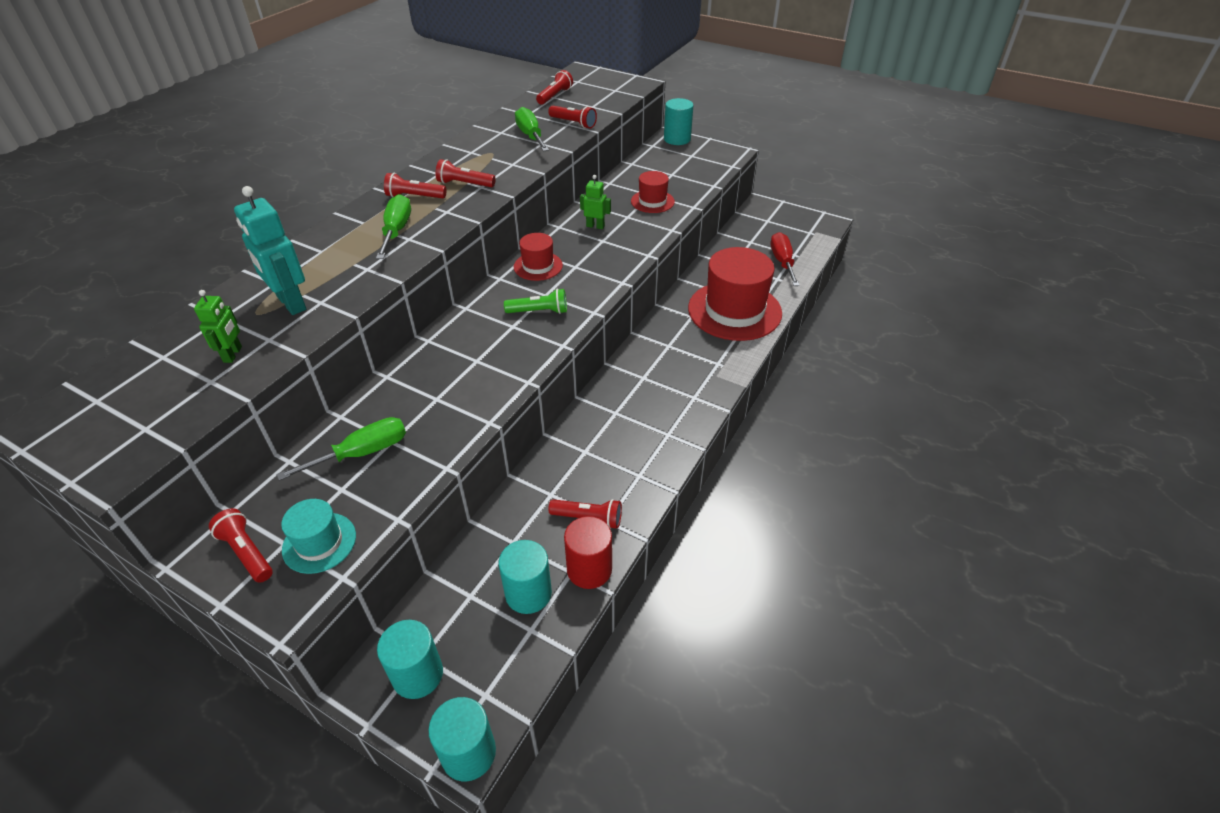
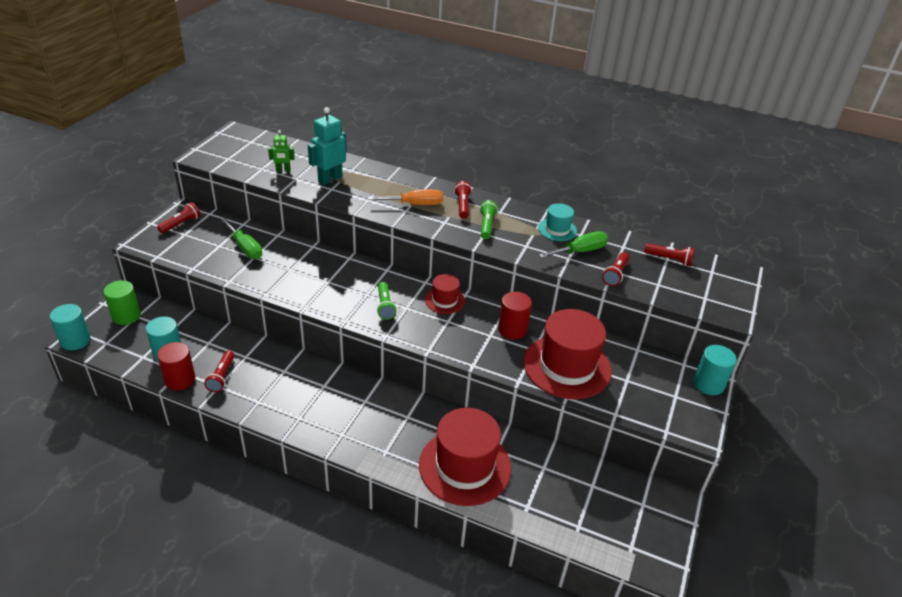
camera: 80 degrees right, 5 degrees down
turquoise hat [281,499,356,574] -> turquoise hat moved to [538,203,577,241]
green screwdriver [376,194,411,259] -> orange screwdriver [368,189,443,205]
turquoise cylinder [377,620,443,699] -> green cylinder [103,280,141,325]
red flashlight [435,159,496,187] -> green flashlight [480,200,498,239]
green robot [580,175,611,229] -> red cylinder [498,292,532,340]
red hat [631,171,675,213] -> red hat [524,309,612,399], size x2.01
red screwdriver [771,232,800,286] -> none

